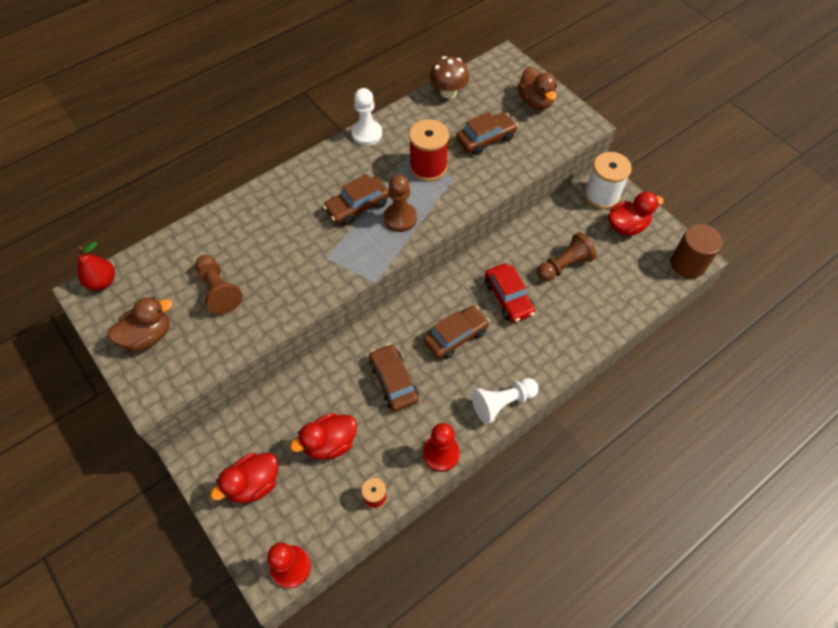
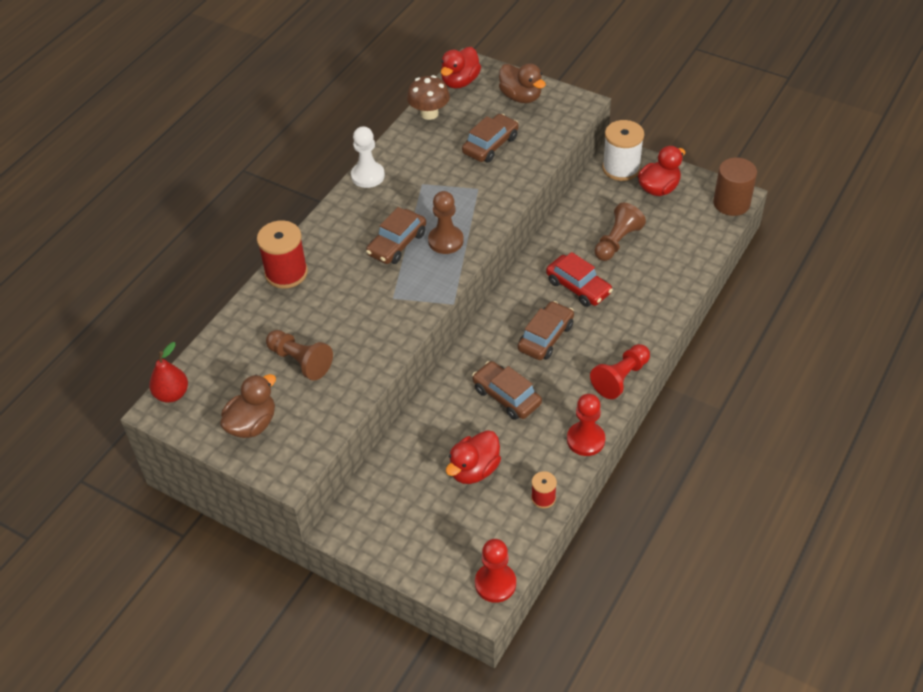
camera: 20 degrees left, 10 degrees down
red duck [210,453,278,503] -> red duck moved to [441,47,481,89]
red spool [409,119,449,181] -> red spool moved to [257,220,308,289]
white pawn [472,378,539,424] -> red pawn [590,344,650,399]

